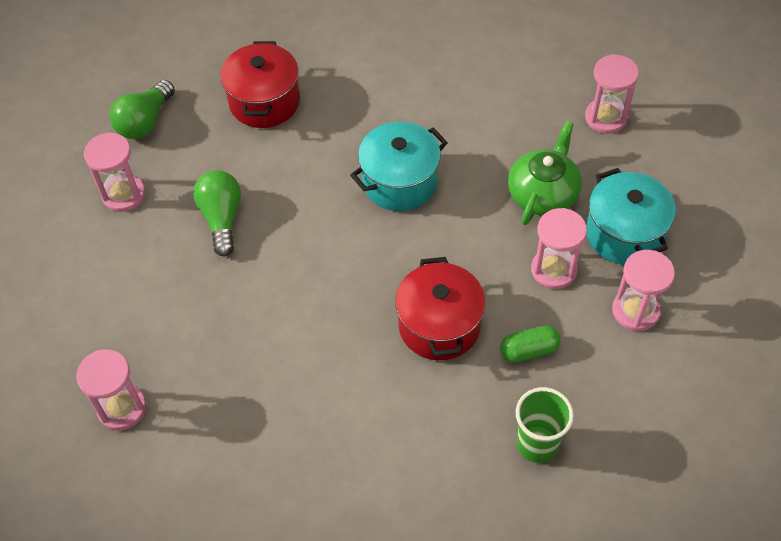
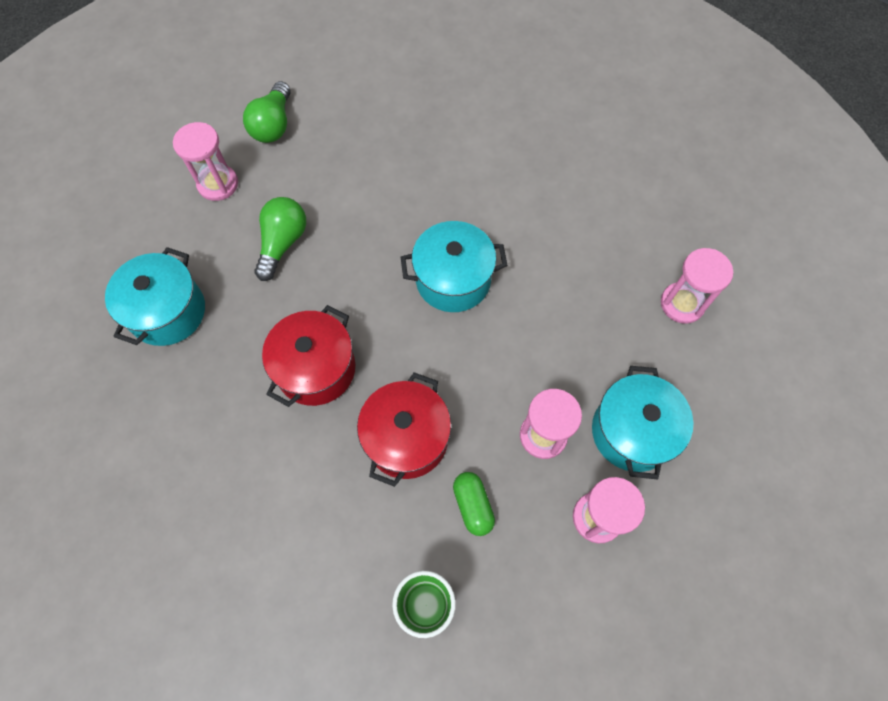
camera: 25 degrees right, 10 degrees up
pink hourglass [76,349,147,430] -> none
green light bulb [110,80,175,139] -> green light bulb turned 45 degrees counterclockwise [243,81,290,143]
red pot [220,41,300,128] -> red pot moved to [262,305,355,407]
green capsule [500,325,561,363] -> green capsule turned 60 degrees clockwise [453,472,495,536]
green teapot [508,121,582,225] -> none
none -> turquoise pot [105,247,205,346]

